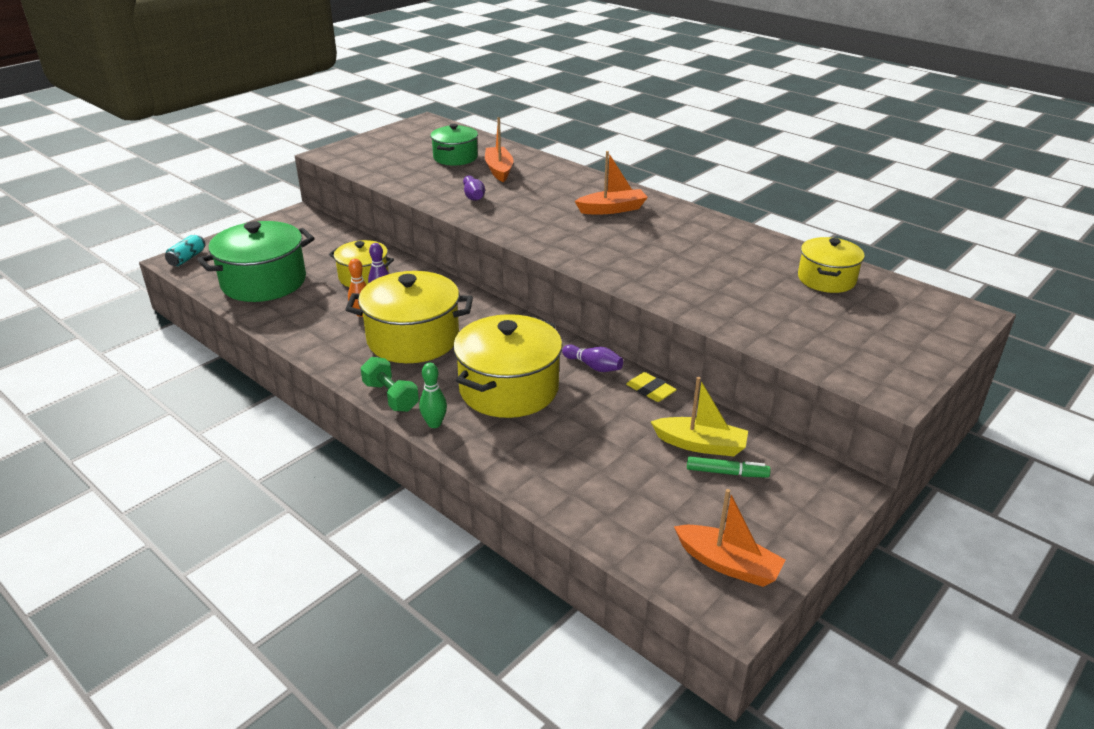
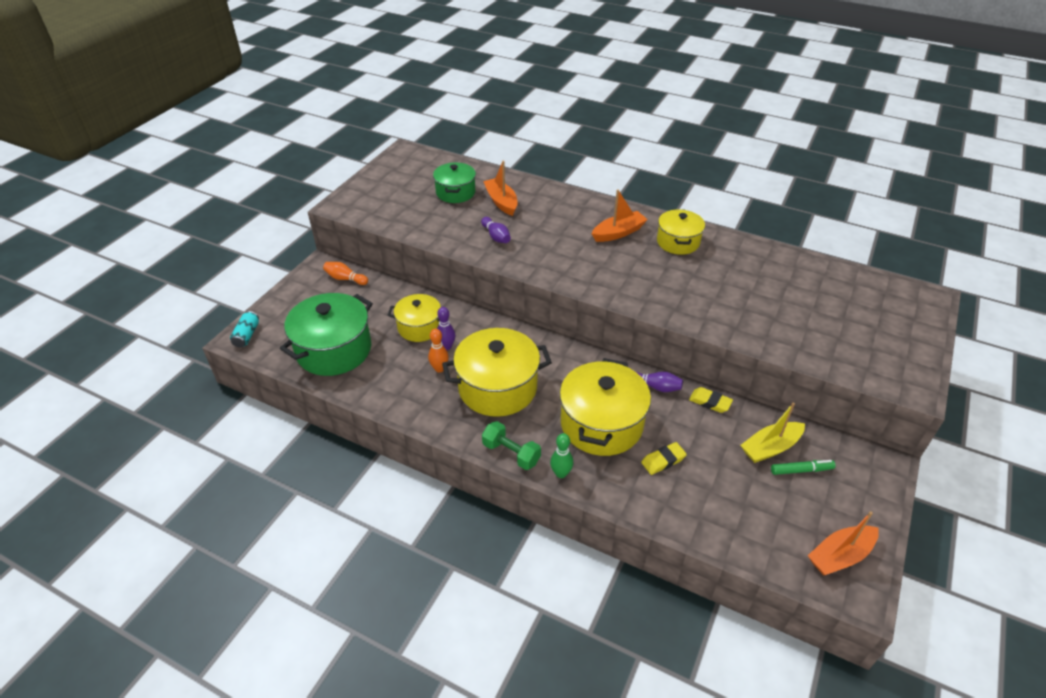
camera: 15 degrees left, 10 degrees up
yellow boat [651,377,748,456] -> yellow boat turned 150 degrees clockwise [740,402,805,463]
orange boat [674,489,786,587] -> orange boat turned 135 degrees clockwise [808,511,879,575]
yellow pot [798,237,865,293] -> yellow pot moved to [657,209,705,255]
none -> orange bowling pin [323,262,368,285]
none -> yellow eraser [641,442,687,475]

